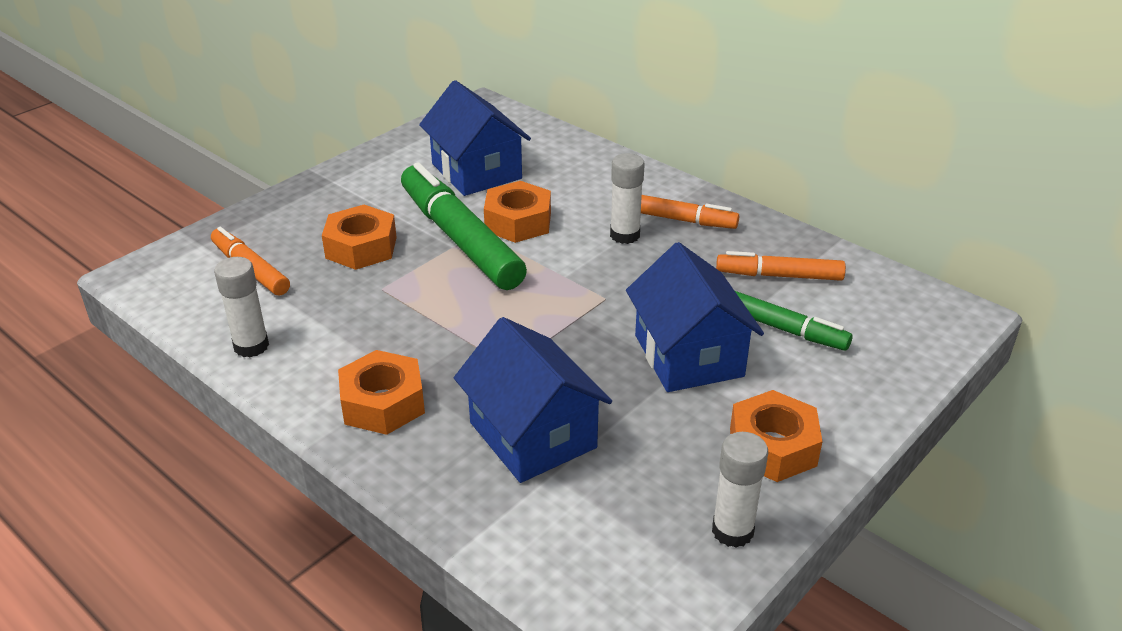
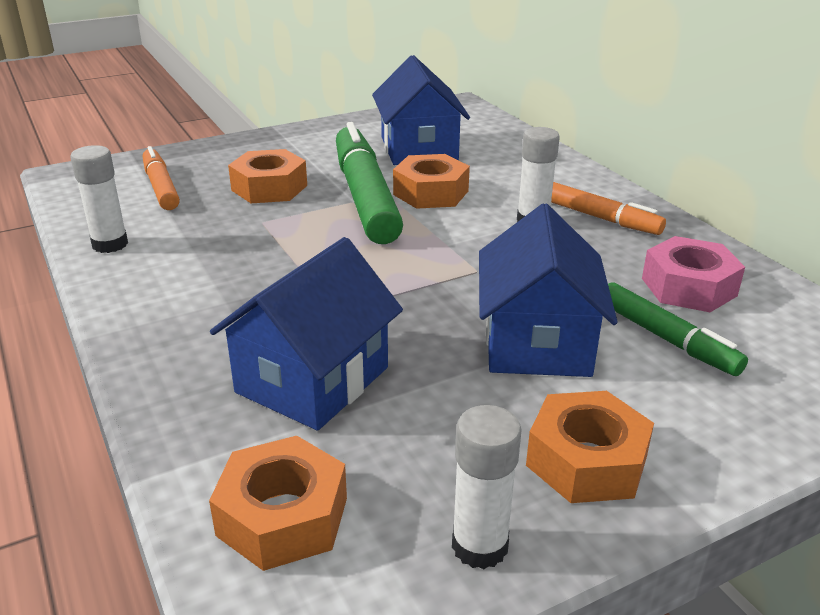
camera: 20 degrees right, 5 degrees down
orange nut [338,350,425,435] -> orange nut moved to [209,436,347,571]
blue house [454,317,612,483] -> blue house turned 45 degrees clockwise [210,237,403,431]
orange marker [716,251,846,281] -> pink nut [642,236,745,312]

